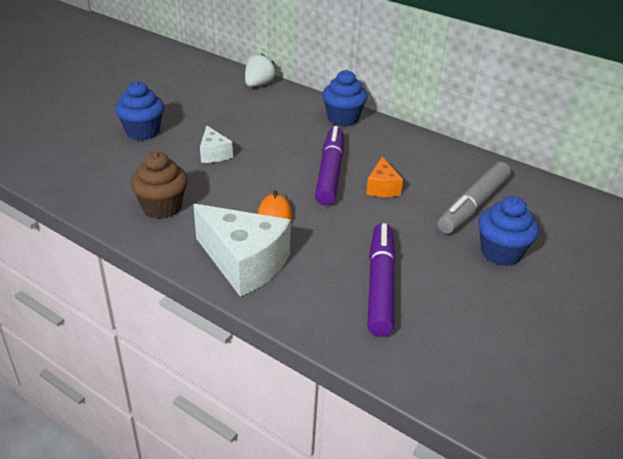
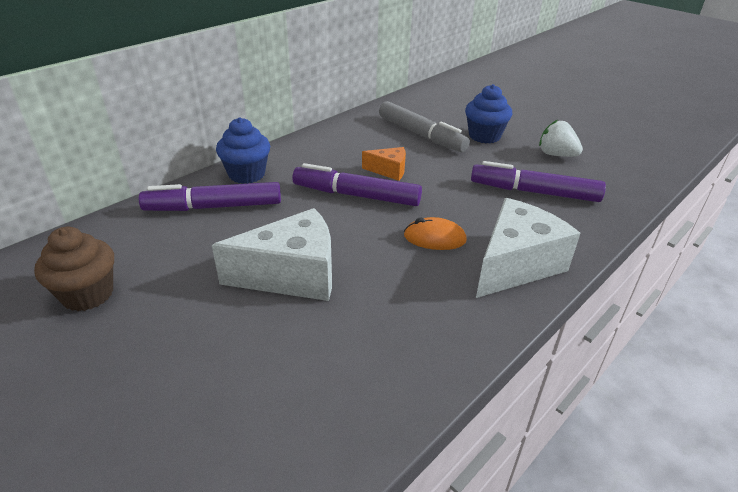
camera: 80 degrees left, 0 degrees up
blue cupcake [115,81,164,141] -> none
brown cupcake [130,152,188,219] -> brown cupcake moved to [34,226,114,311]
white cheese [200,125,233,163] -> white cheese [212,208,332,301], size x1.97
white strawberry [245,54,276,87] -> white strawberry moved to [539,120,583,157]
none -> purple marker [139,182,281,211]

